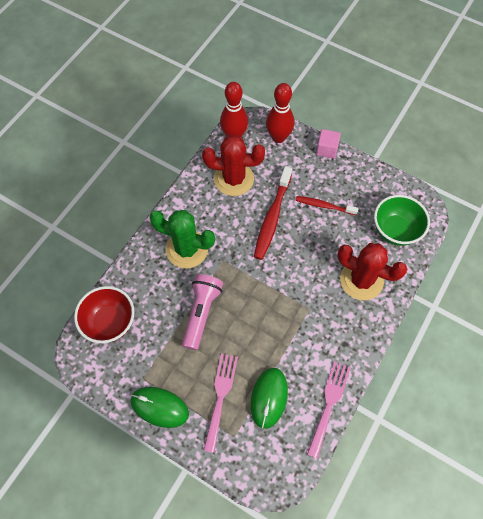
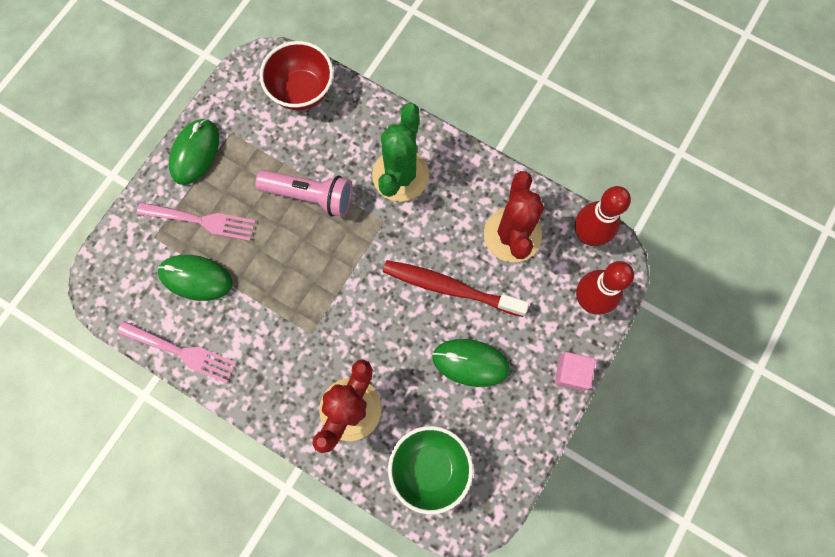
camera: 90 degrees right, 10 degrees up
red toothbrush [295,196,359,215] -> green mouse [432,339,510,387]

